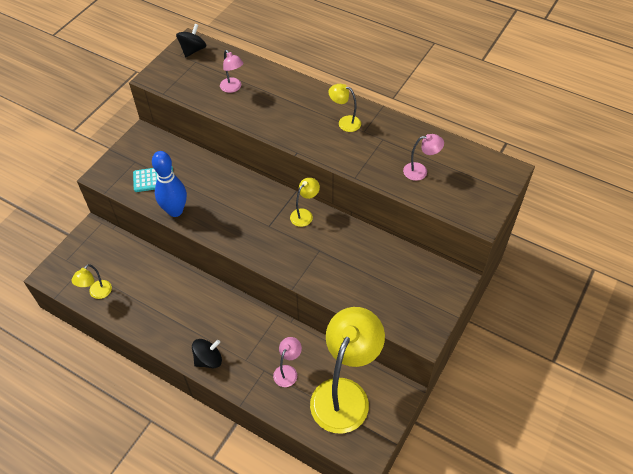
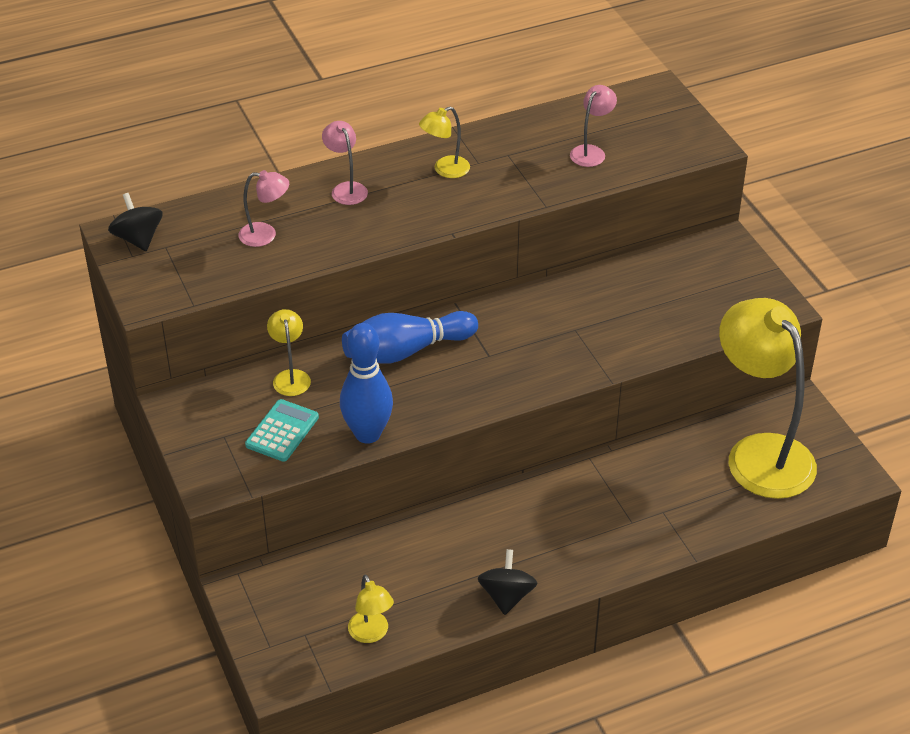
camera: 55 degrees left, 10 degrees down
black spinning top [192,339,222,368] -> black spinning top moved to [478,549,537,615]
pink lamp [273,337,302,387] -> pink lamp moved to [322,121,368,205]
yellow lamp [290,178,320,227] -> yellow lamp moved to [267,309,311,396]
none -> blue bowling pin [342,311,478,363]

